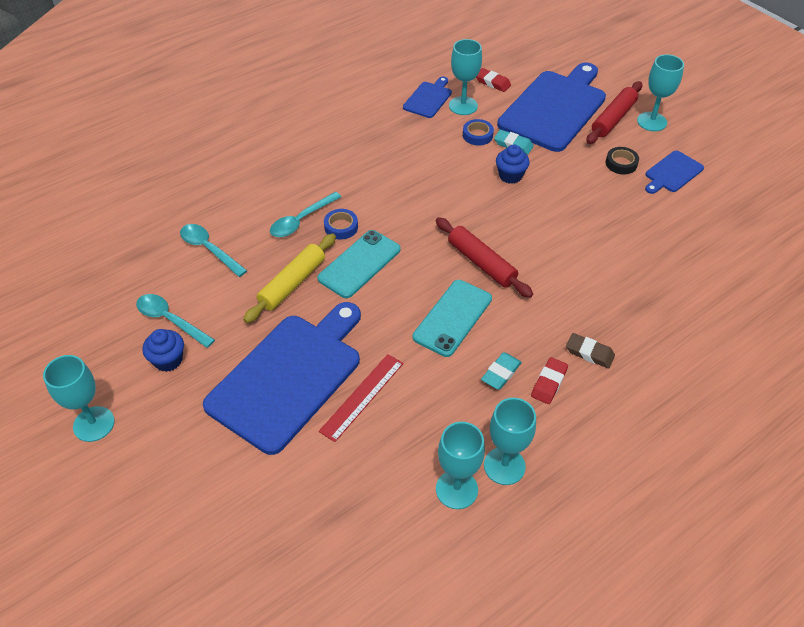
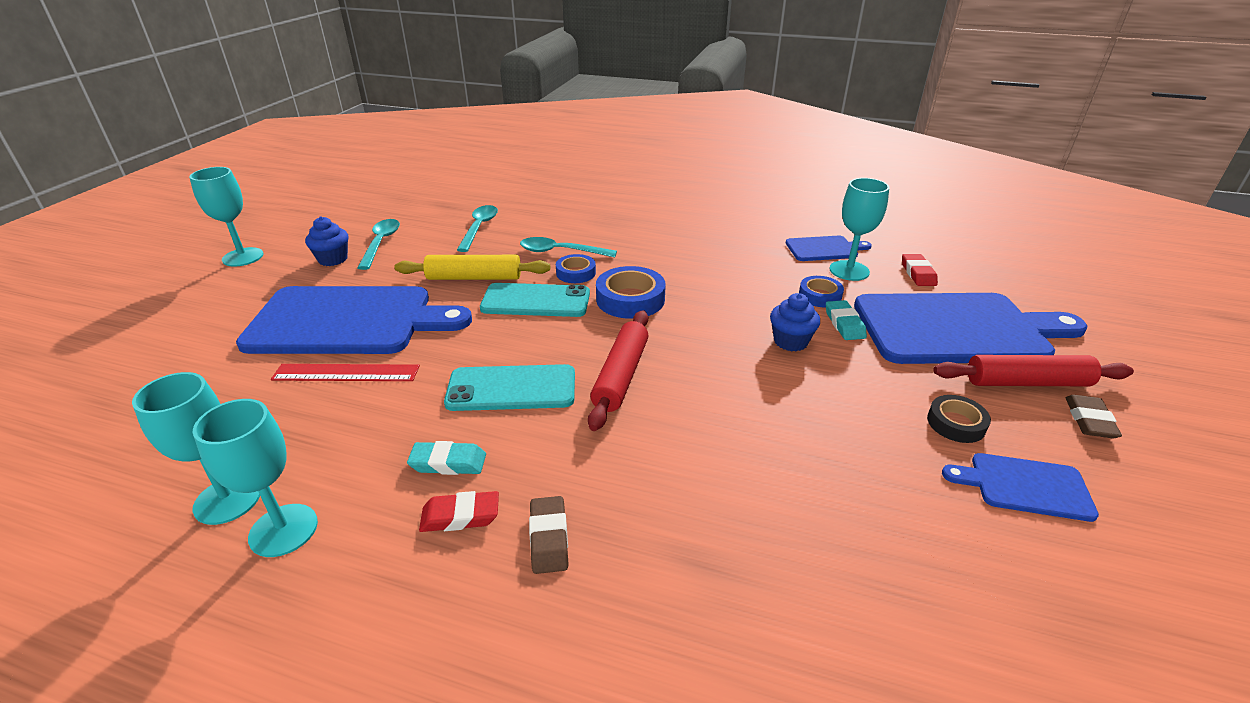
camera: 55 degrees right, 15 degrees down
turquoise goblet [637,54,684,131] -> brown eraser [1066,395,1122,438]
none -> blue tape [596,266,666,319]

